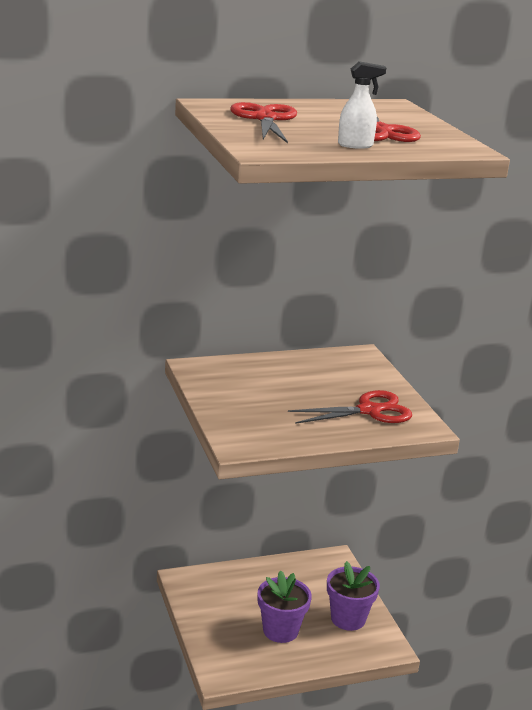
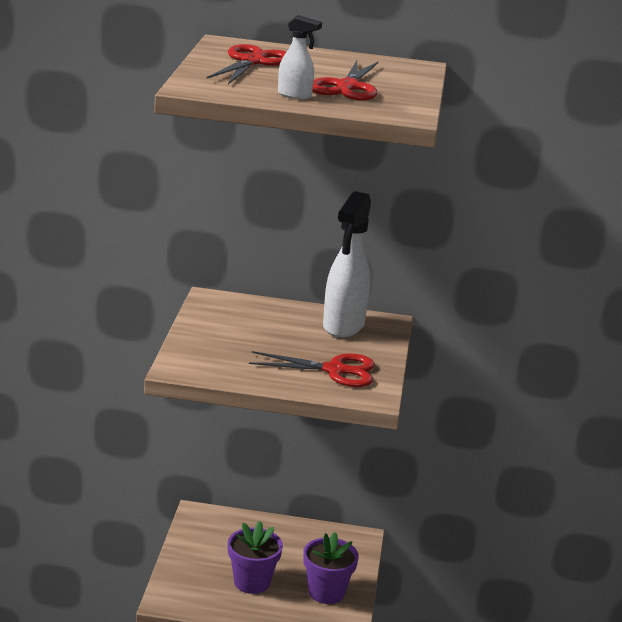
camera: 25 degrees right, 0 degrees up
none -> white spray bottle [323,191,371,338]

